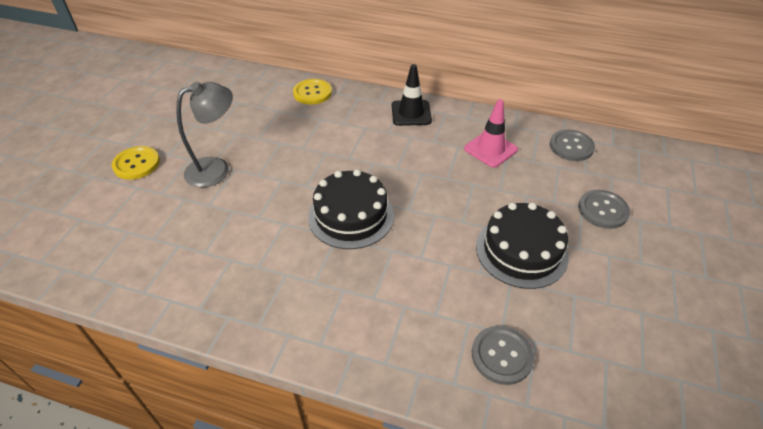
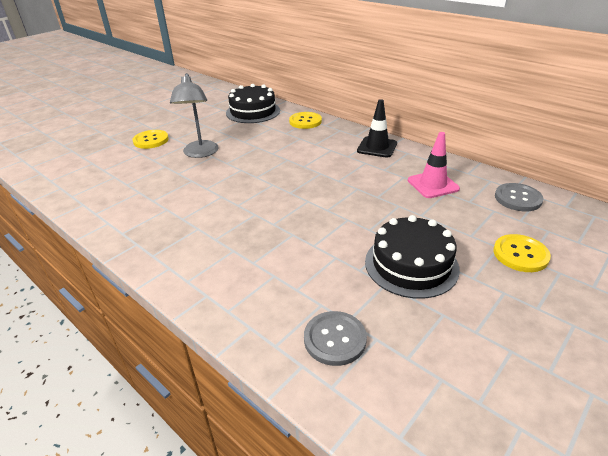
camera: 25 degrees right, 10 degrees down
grey lamp [176,82,233,187] -> grey lamp turned 90 degrees clockwise [170,73,219,158]
black cake [308,169,394,249] -> black cake moved to [226,84,280,123]
grey button [578,190,630,229] -> yellow button [493,234,551,272]

